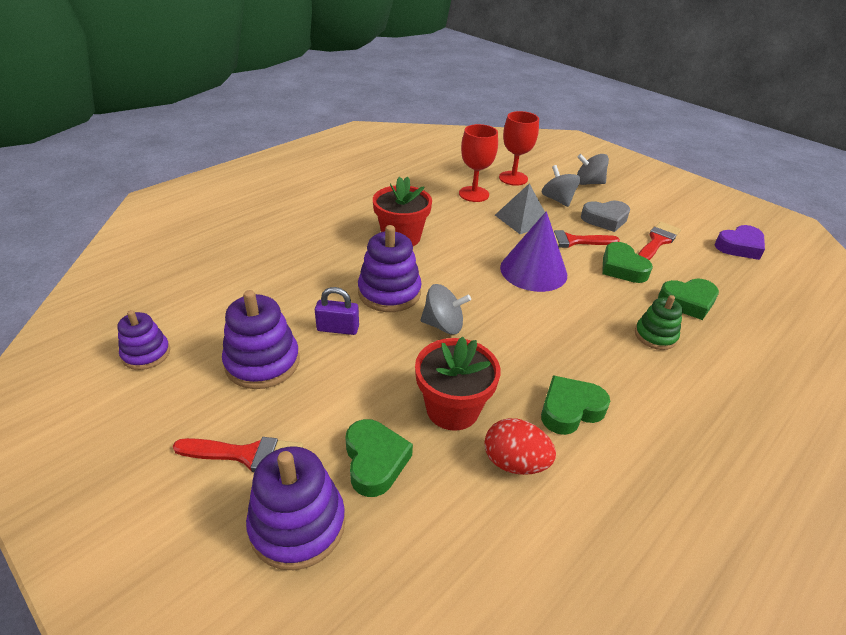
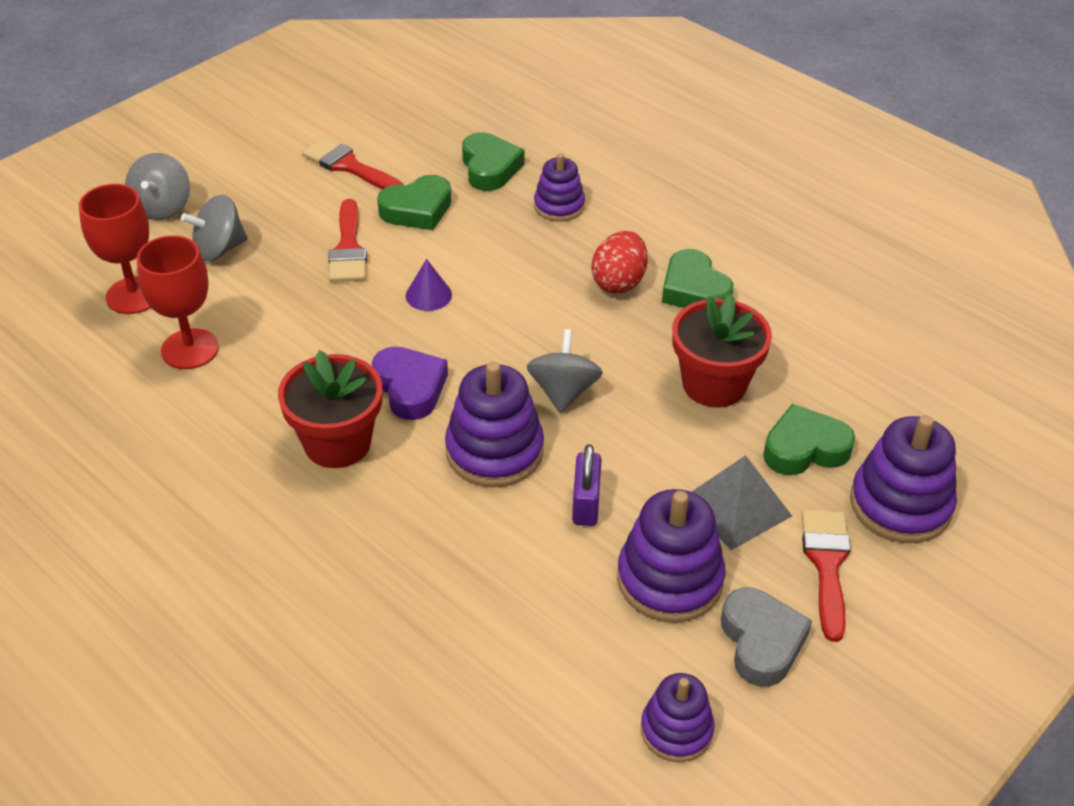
camera: 90 degrees left, 5 degrees up
red egg [484,418,556,475] -> red egg moved to [591,231,648,294]
grey pyramid [495,183,551,234] -> grey pyramid moved to [692,455,792,550]
purple cone [500,211,567,292] -> purple cone [406,259,452,311], size x0.47
grey heart [581,201,630,232] -> grey heart moved to [721,587,812,686]
green stacking toy [635,295,683,350] -> purple stacking toy [534,153,585,222]
purple heart [715,225,765,260] -> purple heart moved to [372,346,448,420]

